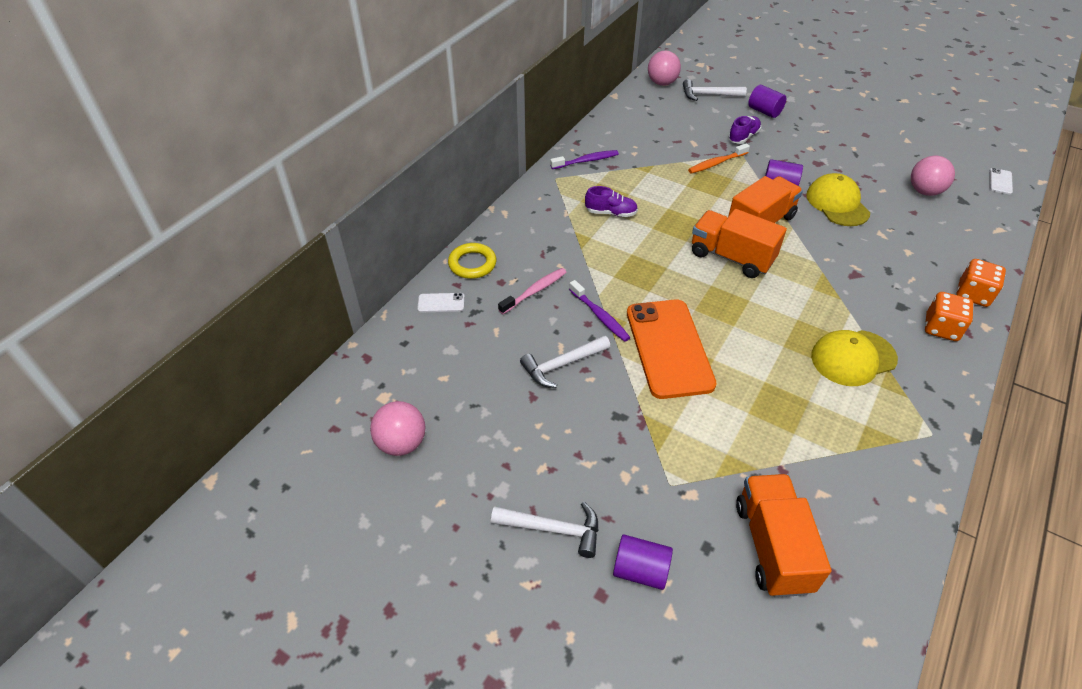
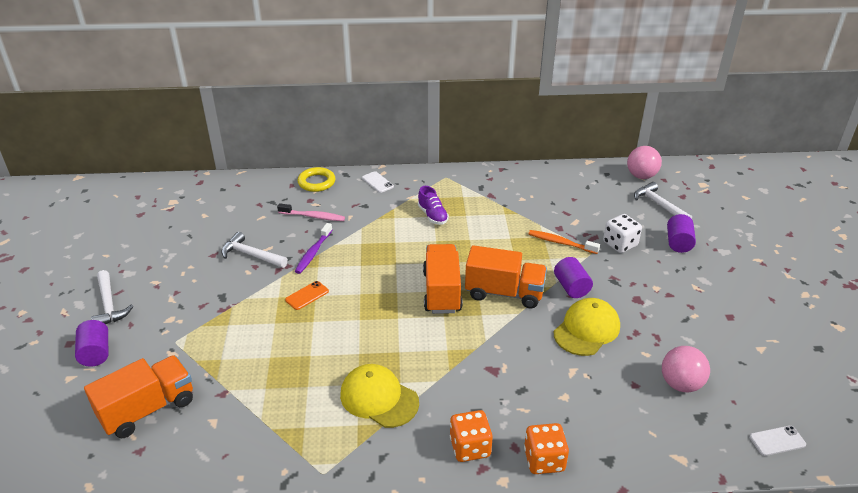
camera: 55 degrees right, 10 degrees down
pink ball [370,401,426,456] -> none
white phone [417,293,465,313] -> white phone moved to [362,171,394,193]
purple toothbrush [550,150,619,169] -> none
orange phone [627,300,717,399] -> orange phone [285,281,329,310], size x0.40
purple shoe [728,116,761,144] -> white dice [603,214,642,253]

